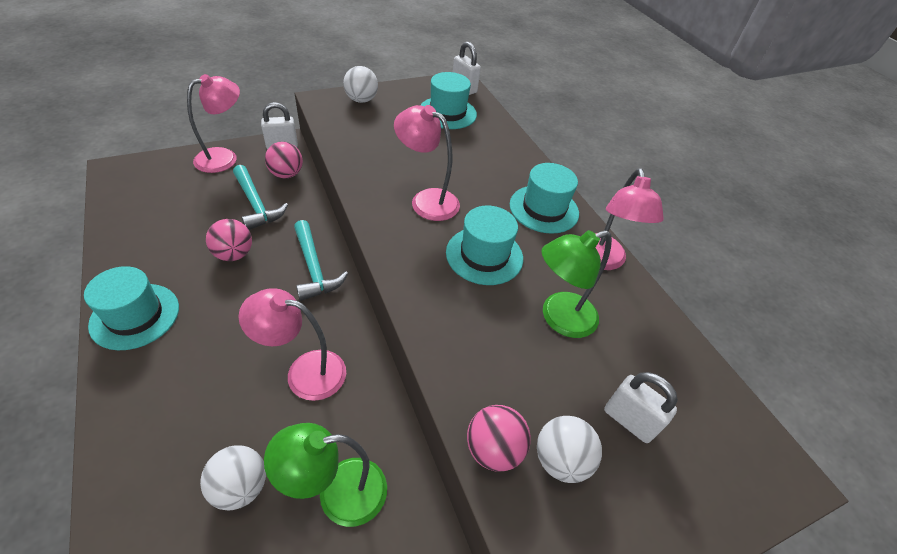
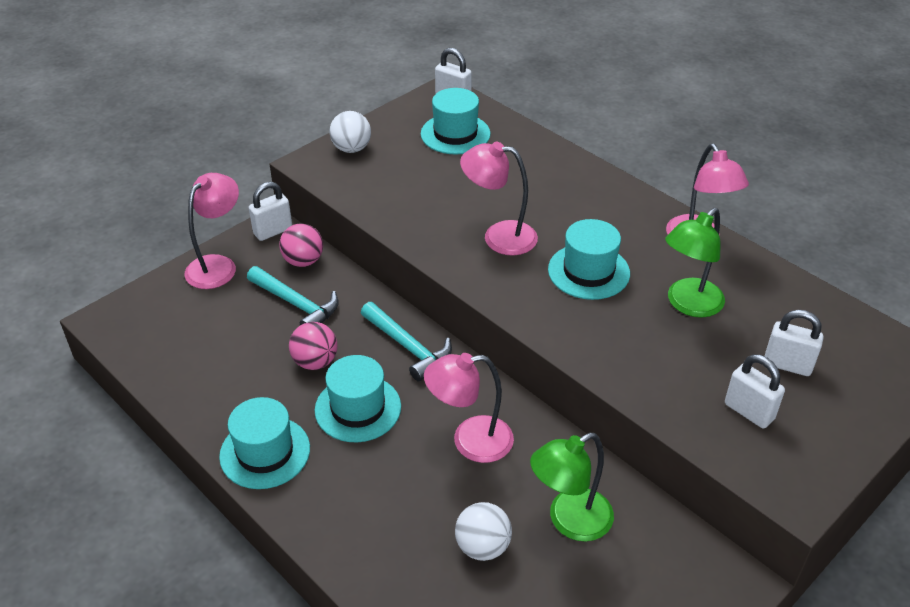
camera: 15 degrees left, 5 degrees down
pink ball [467,405,531,472] -> none
turquoise hat [510,163,579,234] -> turquoise hat moved to [315,355,401,442]
white ball [537,416,602,483] -> white padlock [725,354,785,428]

